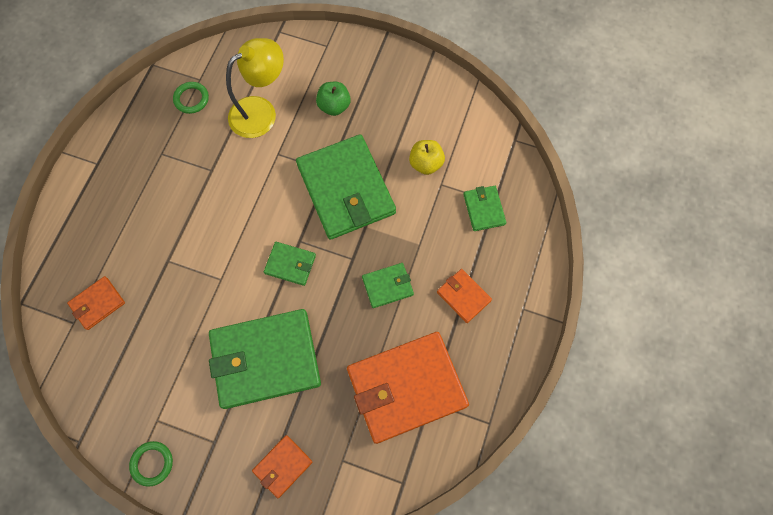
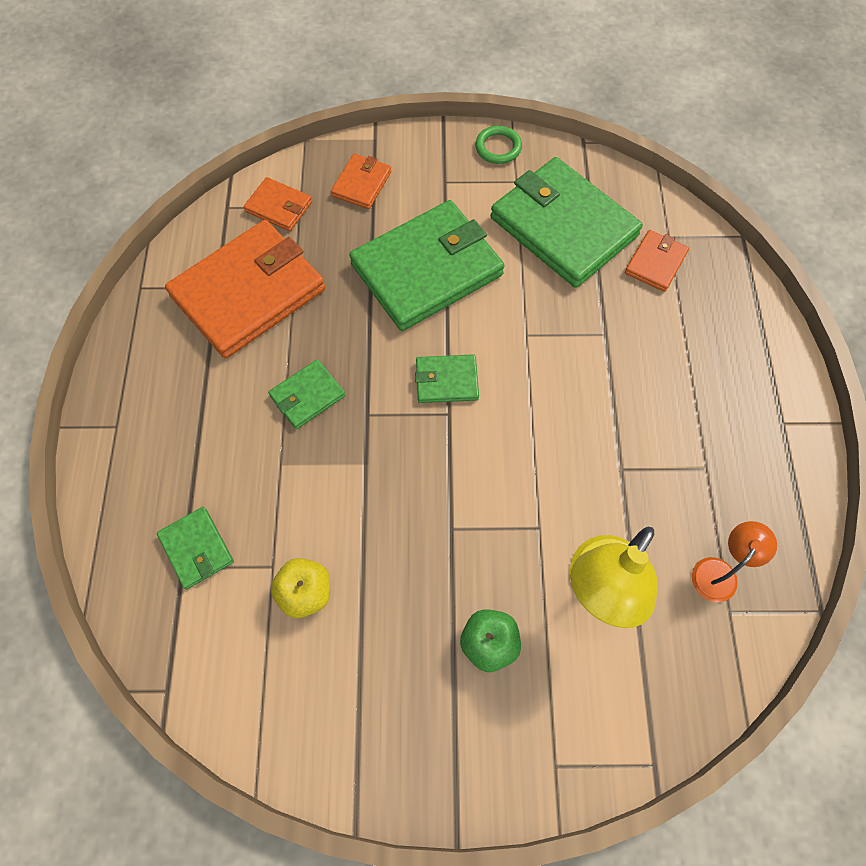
camera: 160 degrees right, 5 degrees down
green ring [173,82,209,114] -> orange lamp [692,521,777,602]
green wallet [296,134,396,240] -> green wallet moved to [490,157,643,288]
orange wallet [437,269,492,323] -> orange wallet moved to [244,177,312,231]

